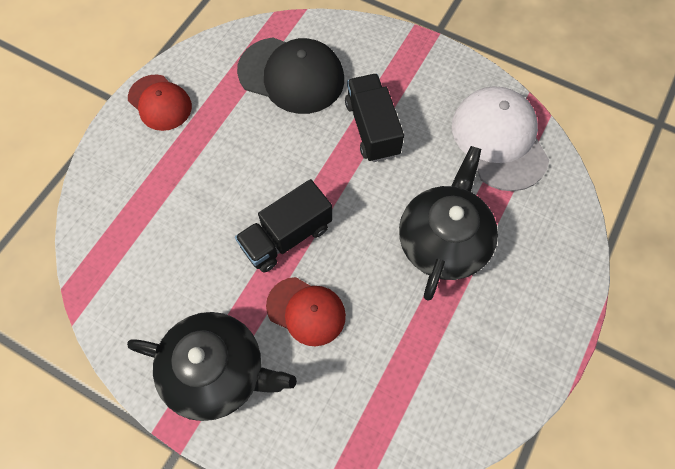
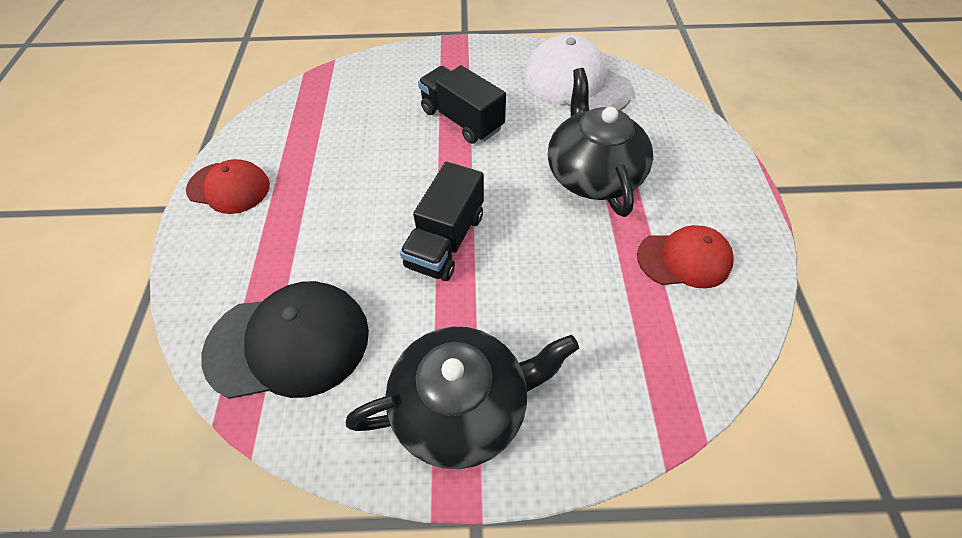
camera: 30 degrees left, 10 degrees down
black cap [237,37,344,114] -> black cap moved to [201,281,369,399]
red cap [266,277,346,346] -> red cap moved to [637,225,734,289]

